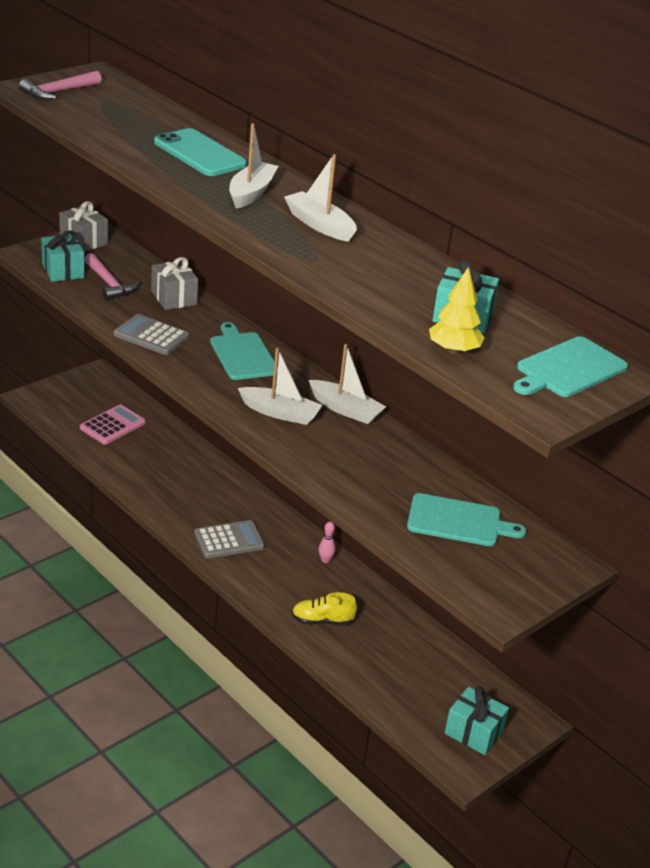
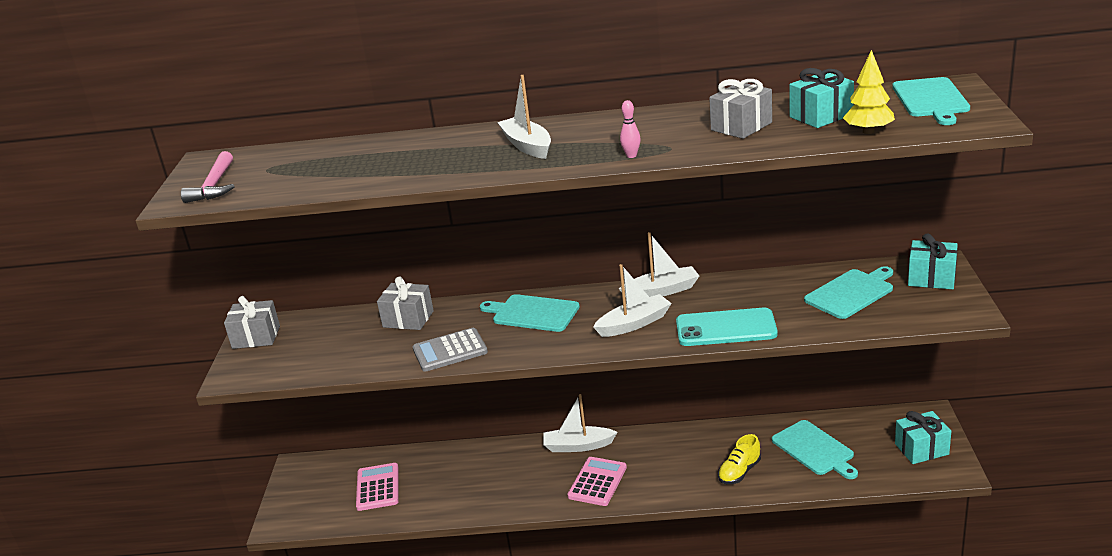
camera: 40 degrees left, 5 degrees down
turquoise gift [41,231,84,282] -> turquoise gift moved to [908,233,958,289]
pink hammer [84,253,139,300] -> none
turquoise phone [154,128,247,176] -> turquoise phone moved to [676,308,778,346]
grey calculator [194,520,265,559] -> pink calculator [567,457,627,506]
white boat [284,154,357,242] -> white boat moved to [543,394,617,452]
pink bowling pin [318,522,336,563] -> pink bowling pin moved to [620,100,641,158]
none -> grey gift [709,79,772,139]
none -> turquoise cutting board [772,420,858,479]

